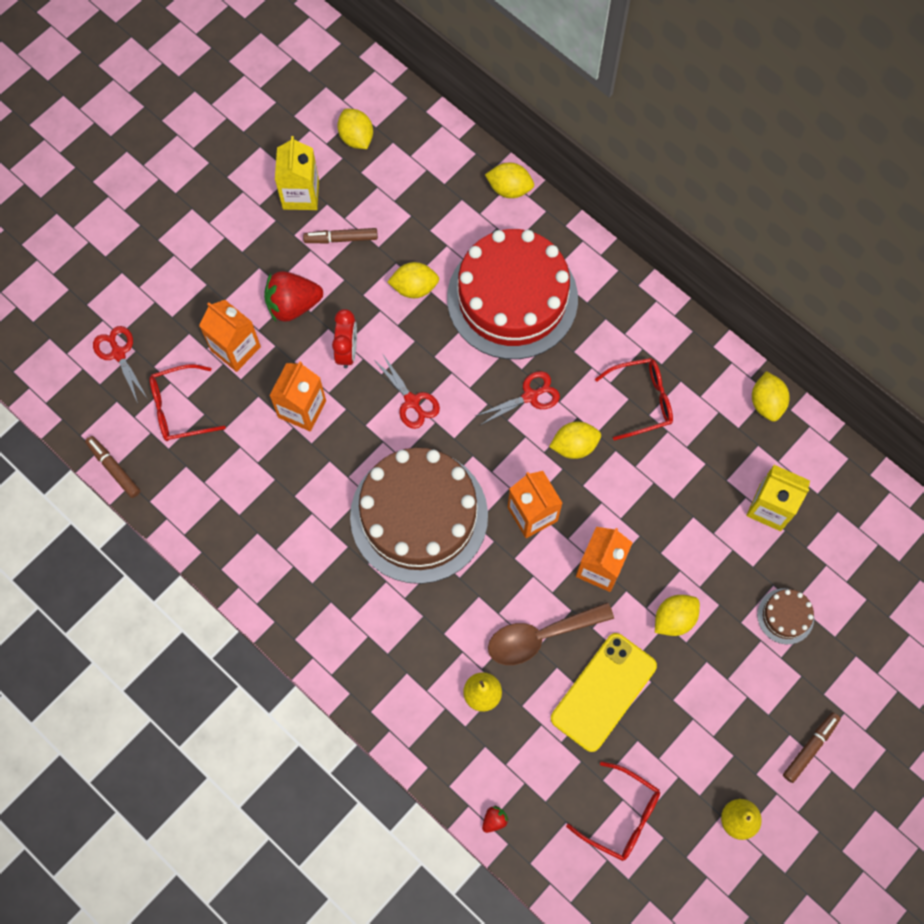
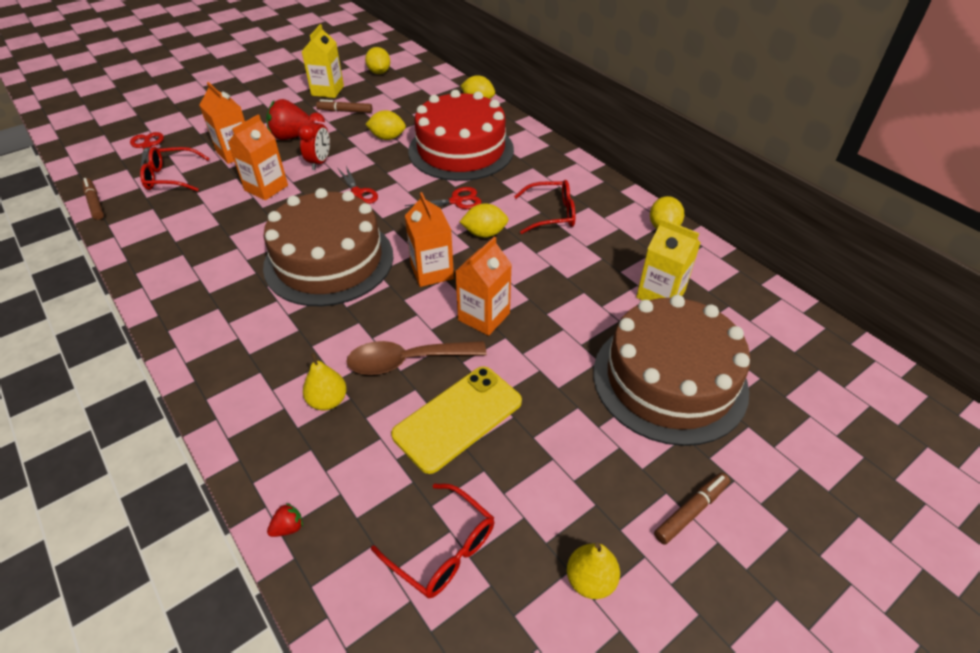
camera: 10 degrees right, 25 degrees down
yellow lemon [655,595,700,636] -> none
brown cake [757,588,814,644] -> brown cake [593,295,751,446], size x2.49

